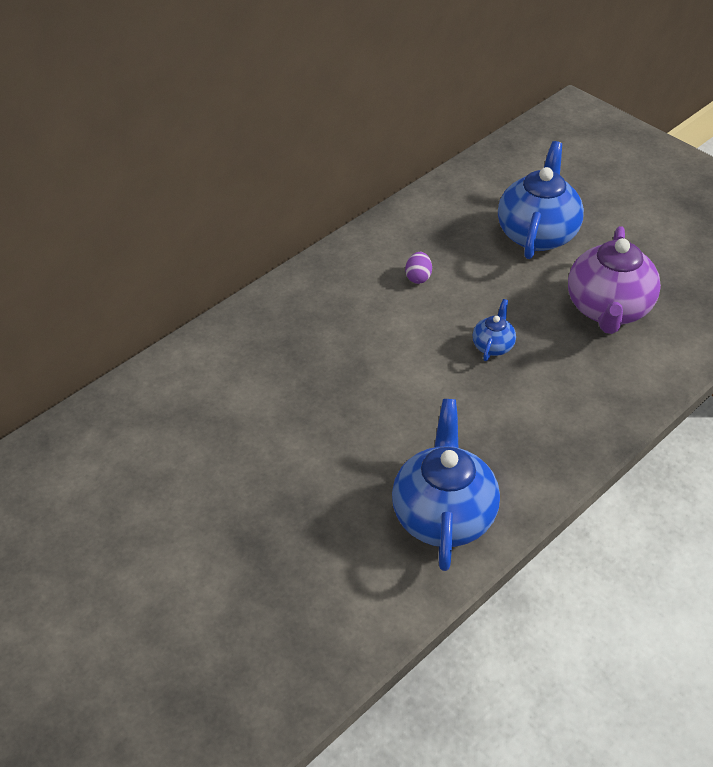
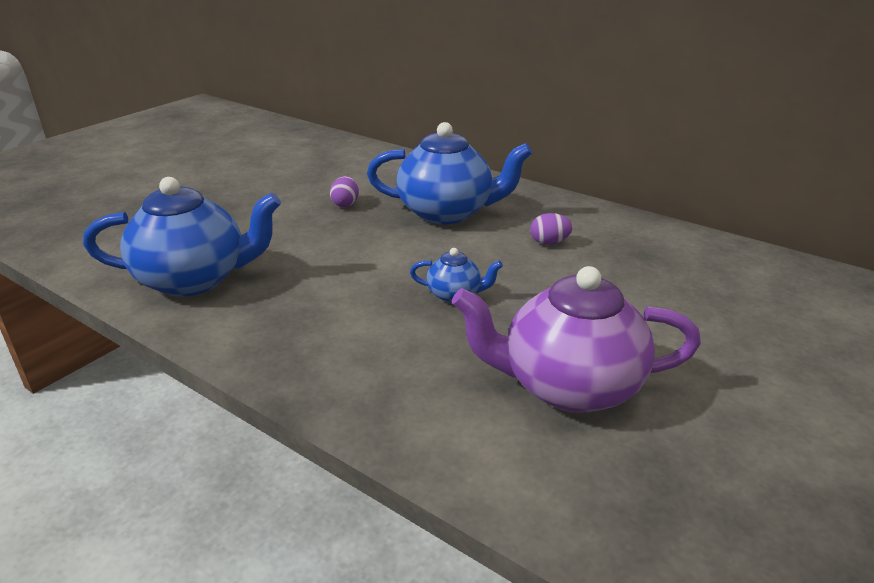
camera: 80 degrees right, 15 degrees down
blue teapot [498,141,584,259] -> blue teapot moved to [367,122,532,224]
none -> purple egg [330,176,359,207]

